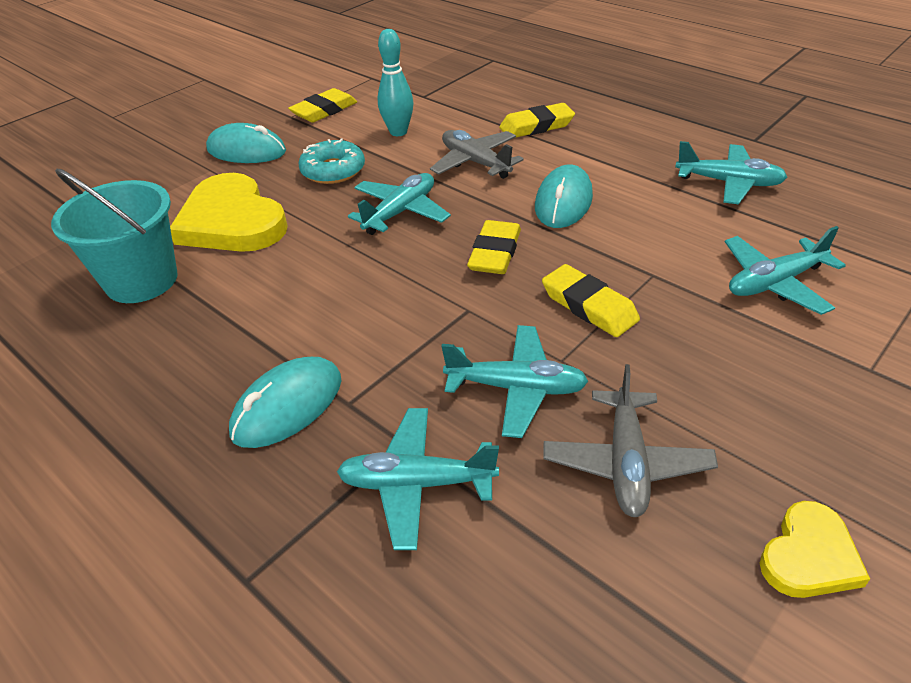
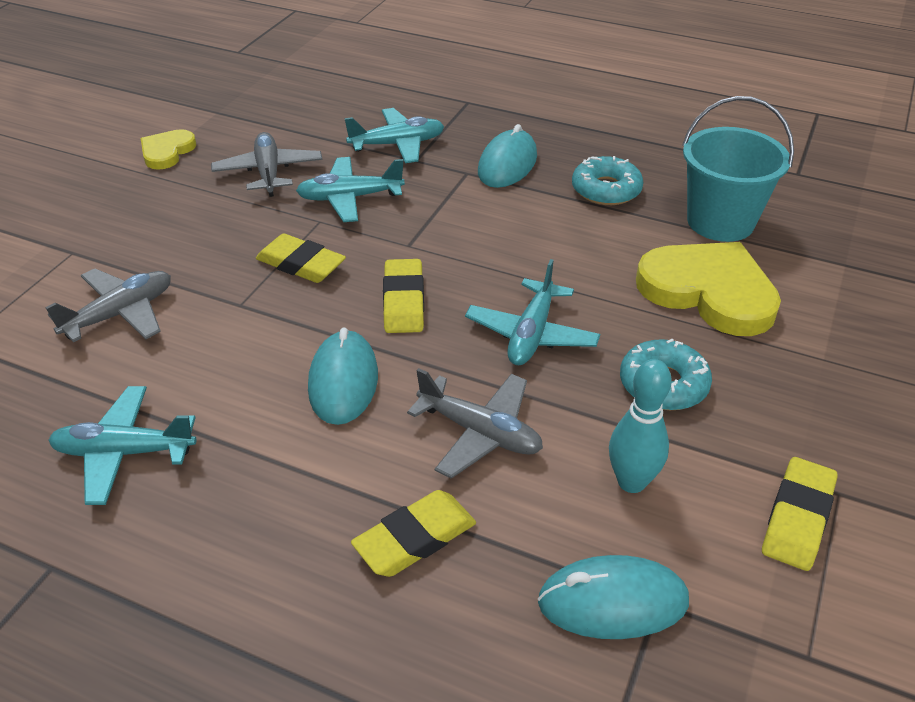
camera: 160 degrees right, 0 degrees up
turquoise mouse [206,123,286,163] -> turquoise mouse moved to [538,555,689,639]
turquoise plane [725,226,846,315] -> grey plane [45,268,171,342]
none -> turquoise donut [572,156,643,205]

